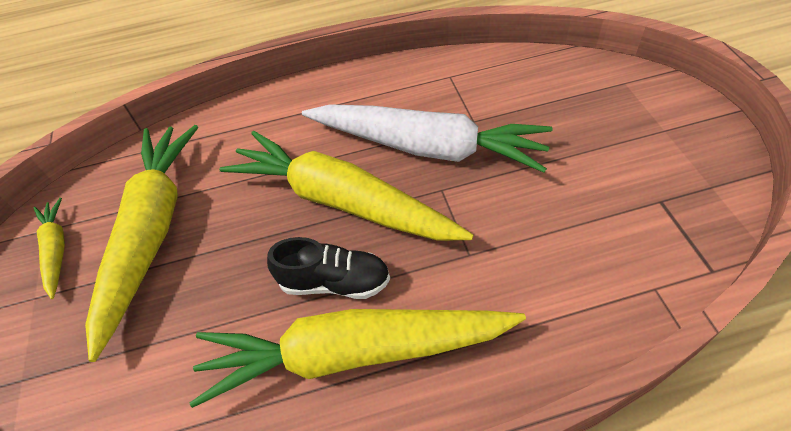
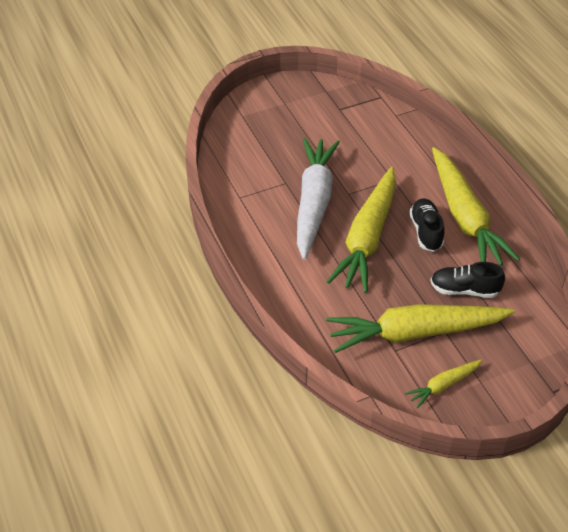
camera: 105 degrees left, 5 degrees down
none -> black shoe [430,262,505,298]

